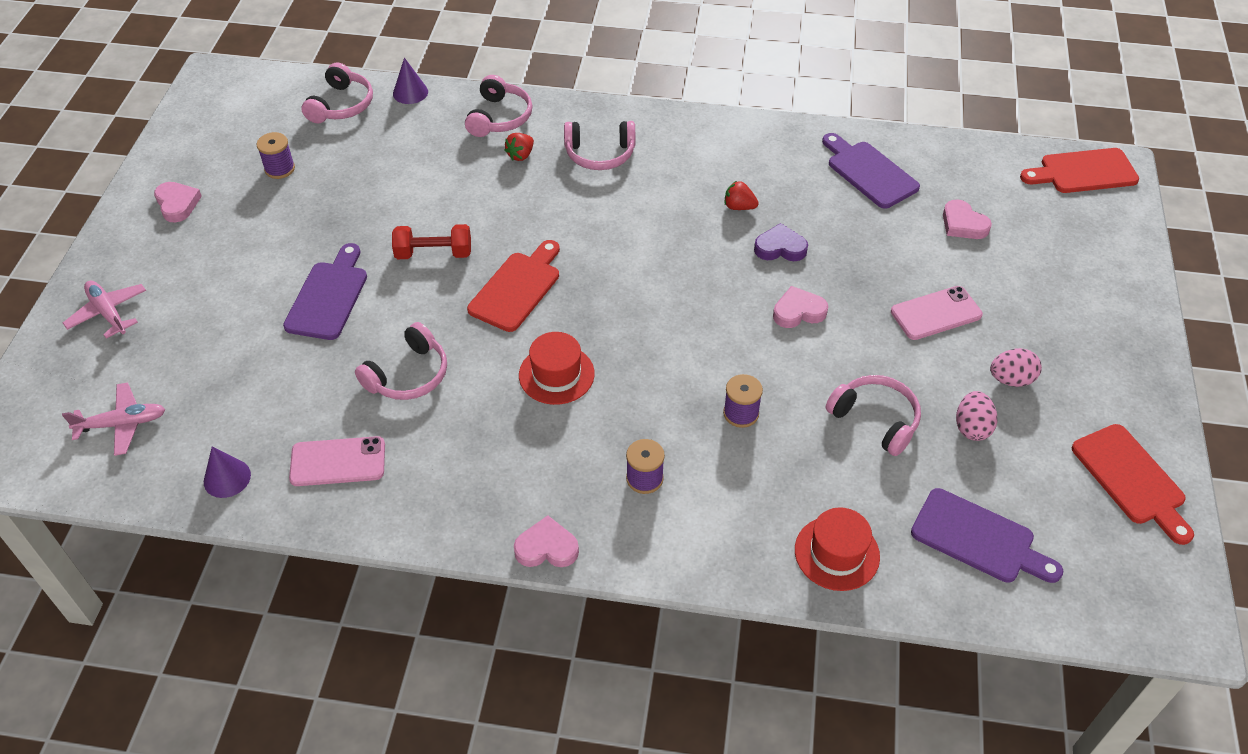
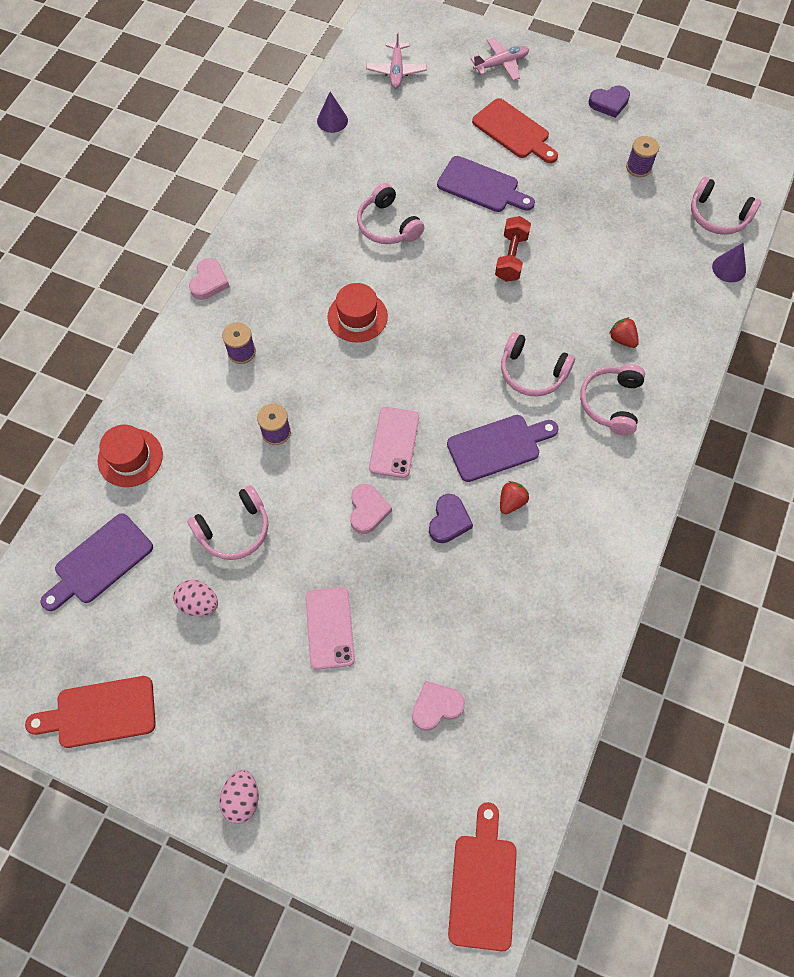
camera: 105 degrees right, 15 degrees up
pink heart [154,182,202,223] -> purple heart [589,86,630,118]
pink phone [289,436,385,486] -> pink phone moved to [369,407,419,478]
pink headphones [465,75,532,137] -> pink headphones moved to [501,332,575,396]
red cutting board [467,240,560,332] -> red cutting board moved to [472,98,558,163]
purple cutting board [822,133,920,209] -> purple cutting board moved to [447,415,559,482]
pink egg [990,348,1042,387] -> pink egg moved to [219,770,259,824]

